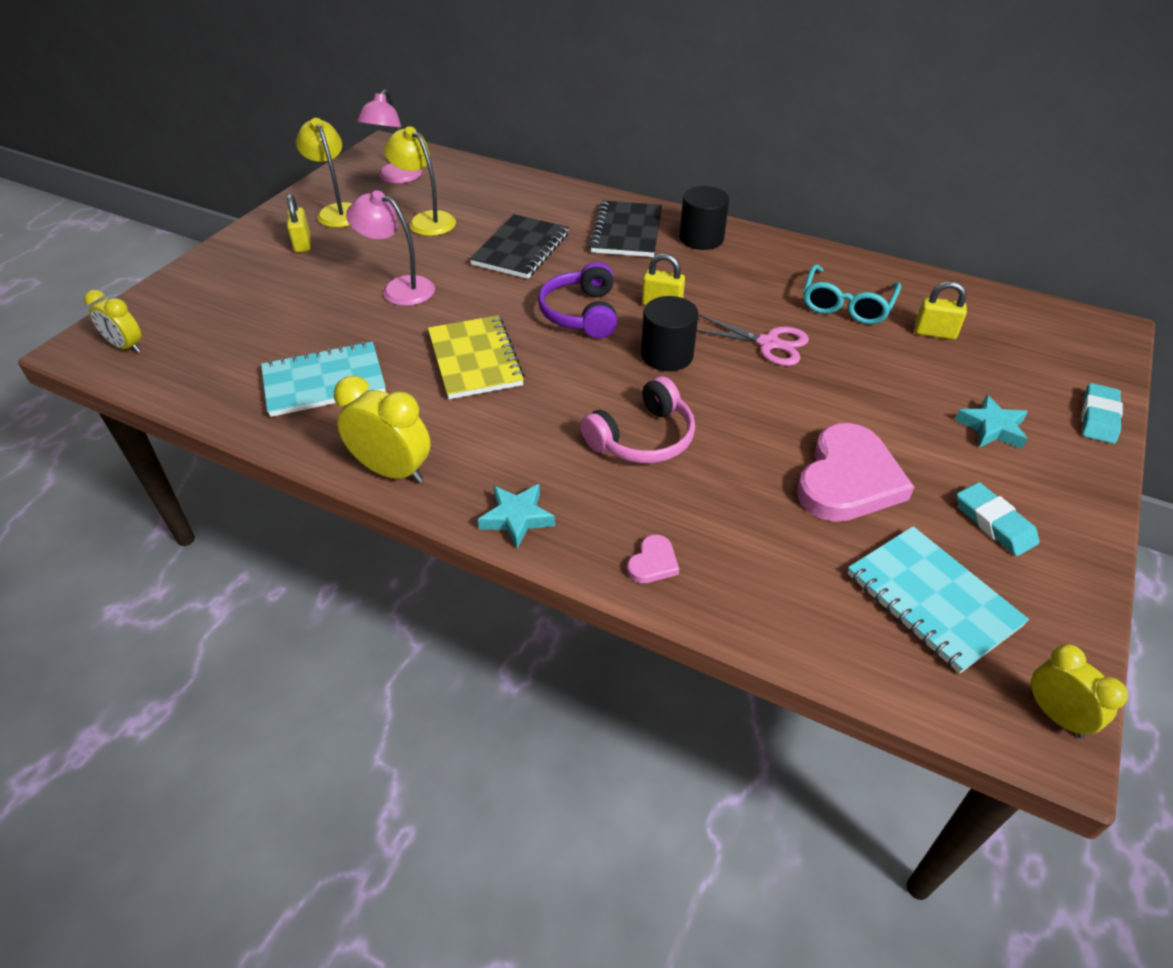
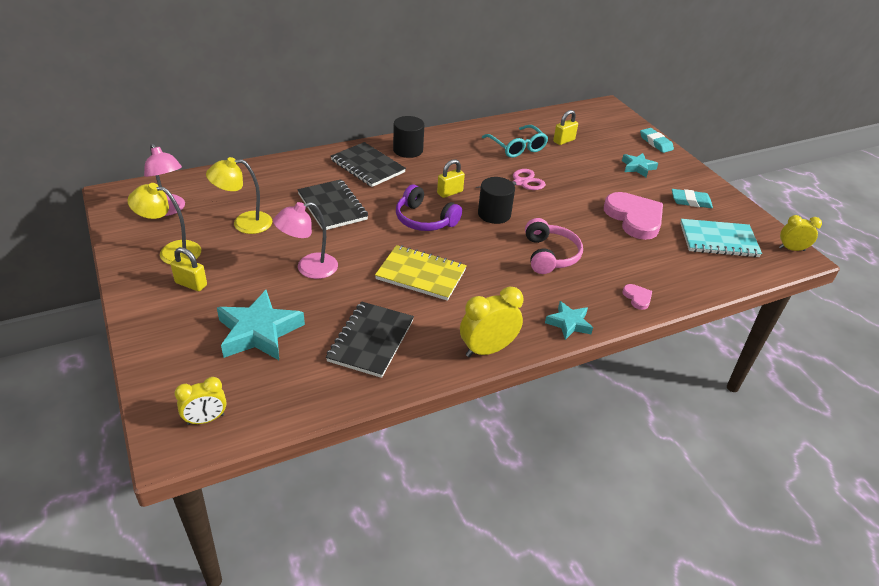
camera: 55 degrees left, 5 degrees down
turquoise notebook [261,341,386,417] -> black notebook [326,302,414,378]
none -> turquoise star [217,290,305,360]

